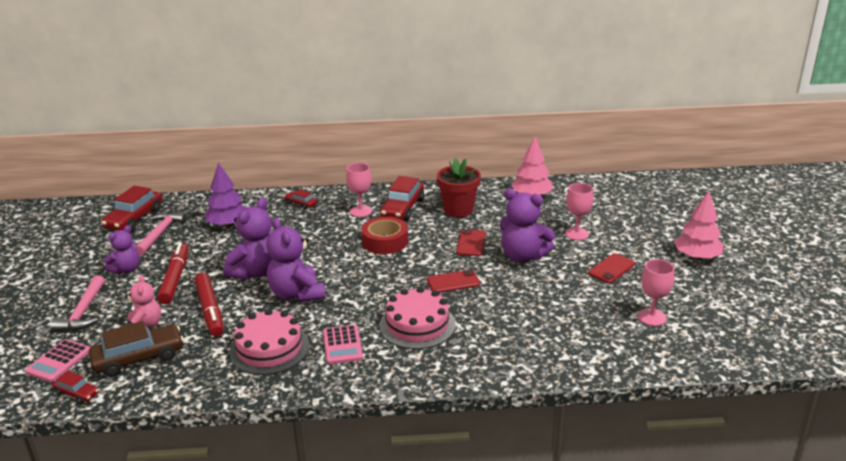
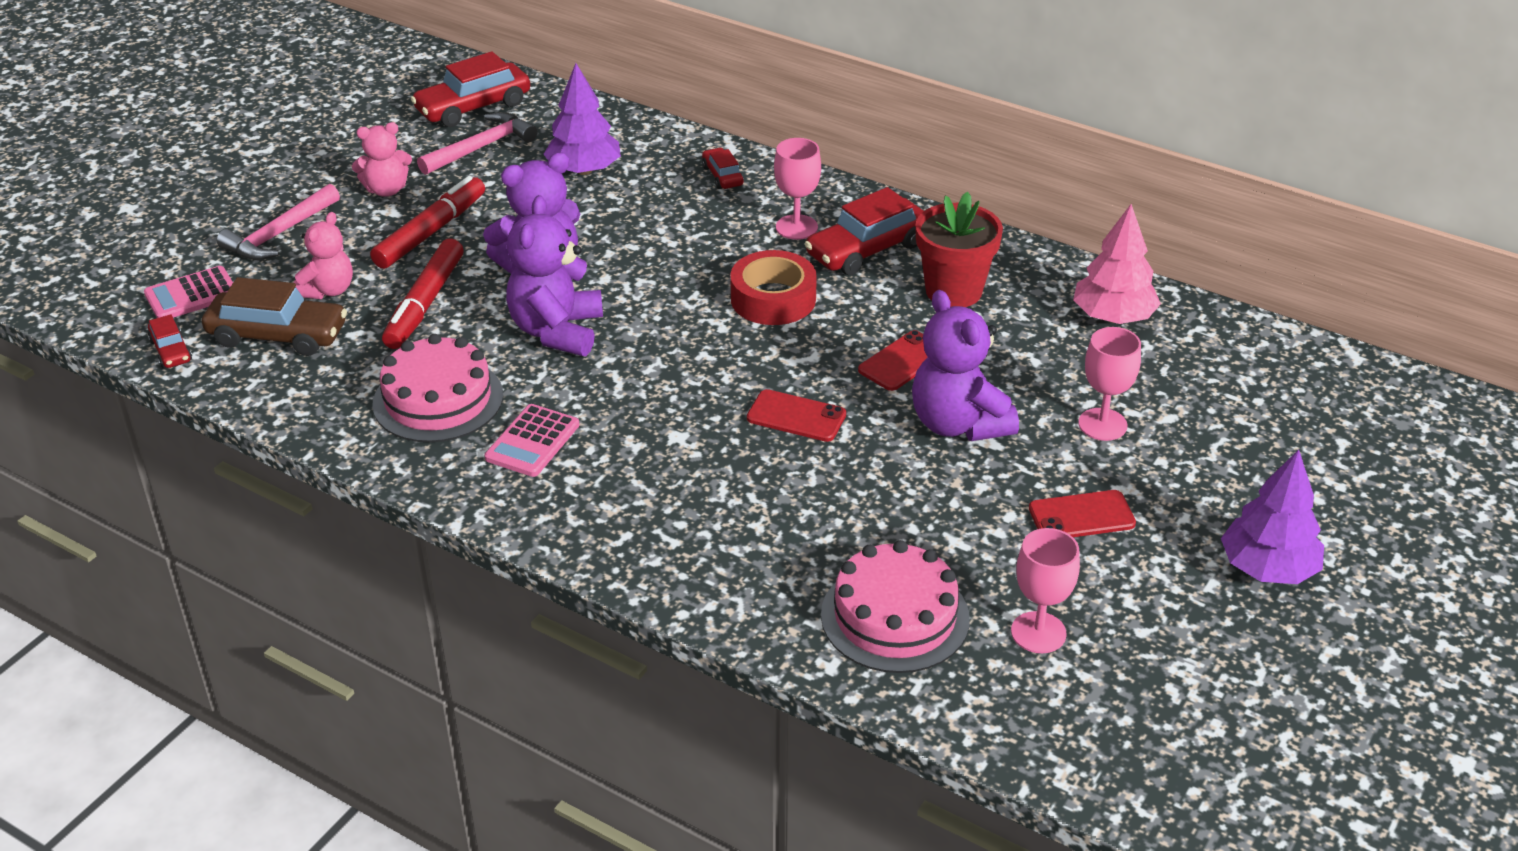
camera: 35 degrees right, 10 degrees up
purple teddy bear [104,225,140,274] -> pink teddy bear [352,122,412,197]
pink cake [379,287,456,349] -> pink cake moved to [821,540,970,673]
pink tree [674,191,724,260] -> purple tree [1221,449,1324,584]

